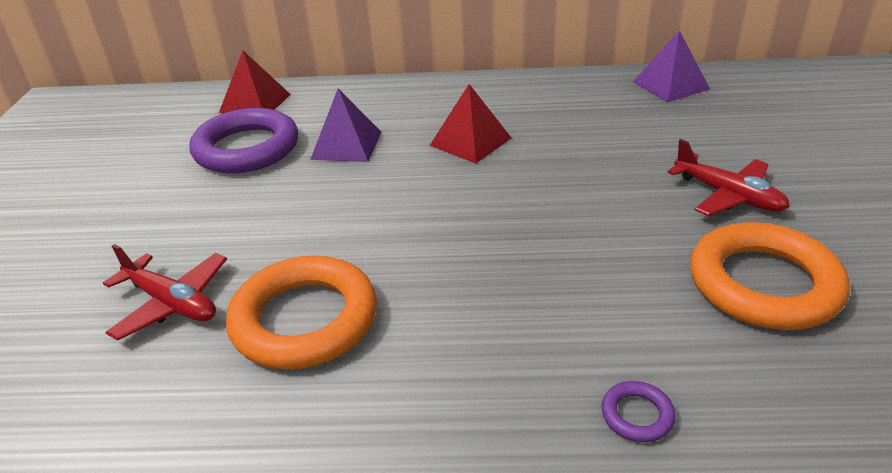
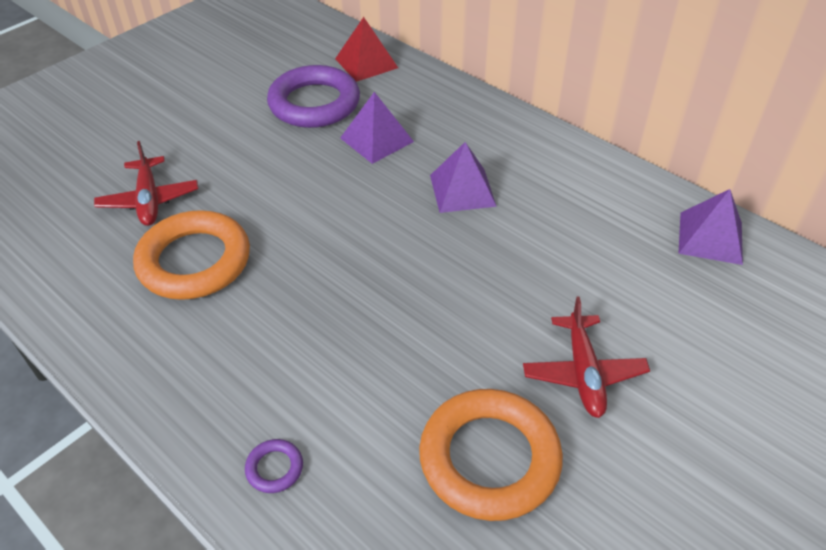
camera: 40 degrees right, 10 degrees up
red pyramid [430,84,512,163] -> purple pyramid [430,142,497,213]

